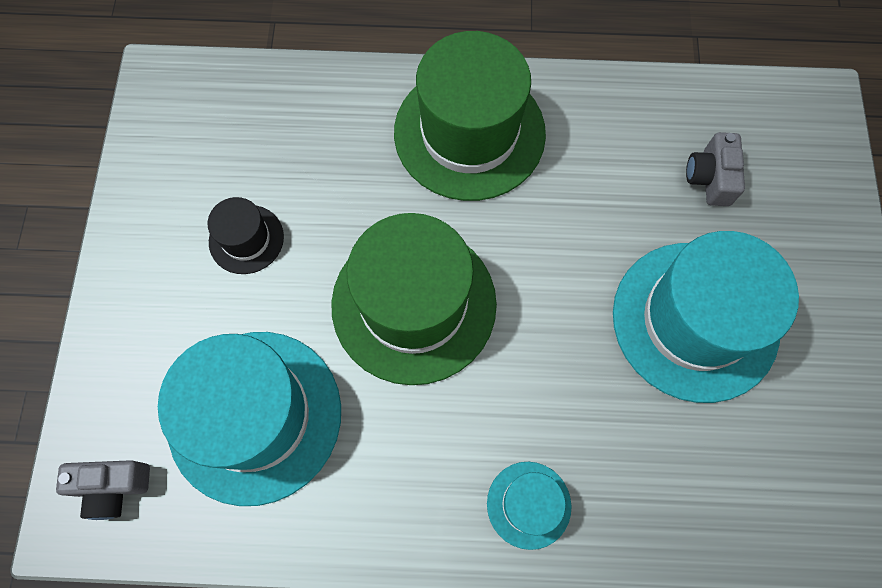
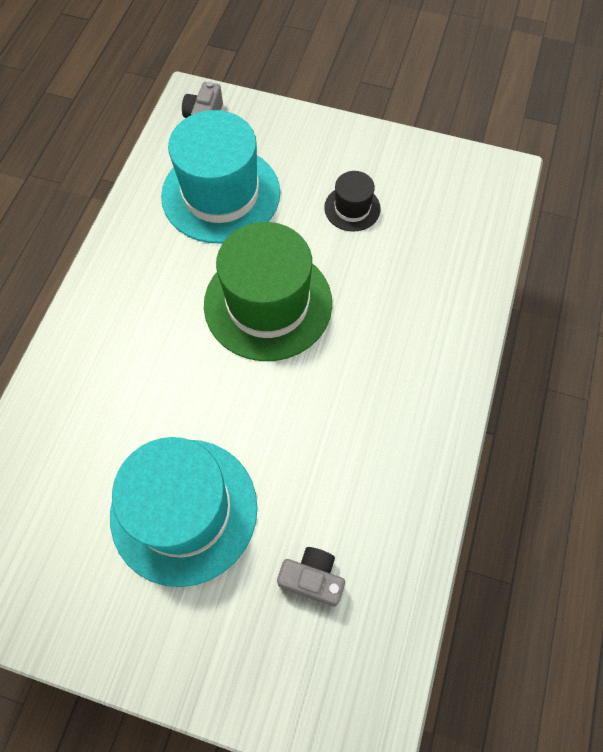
camera: 105 degrees right, 5 degrees down
green hat [394,31,546,201] -> none
turquoise hat [487,462,571,550] -> none

